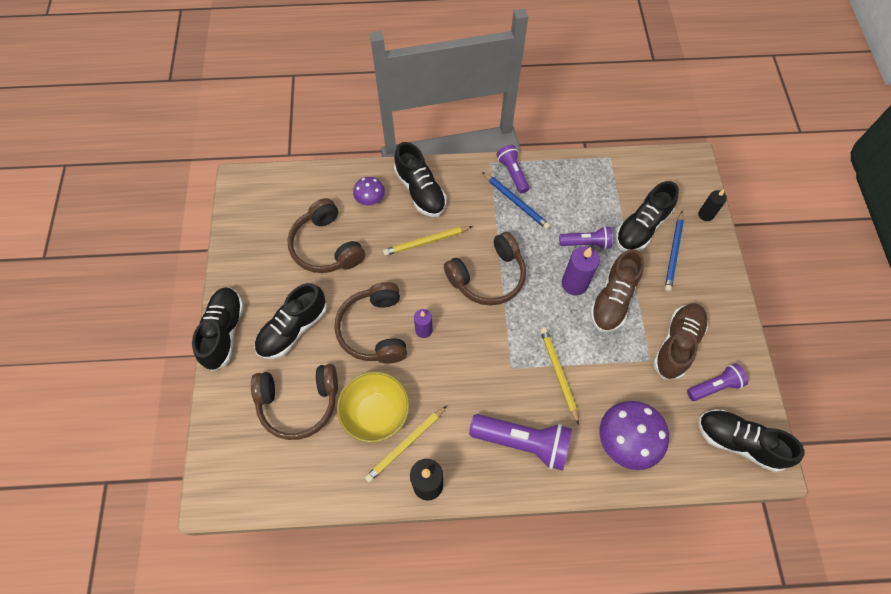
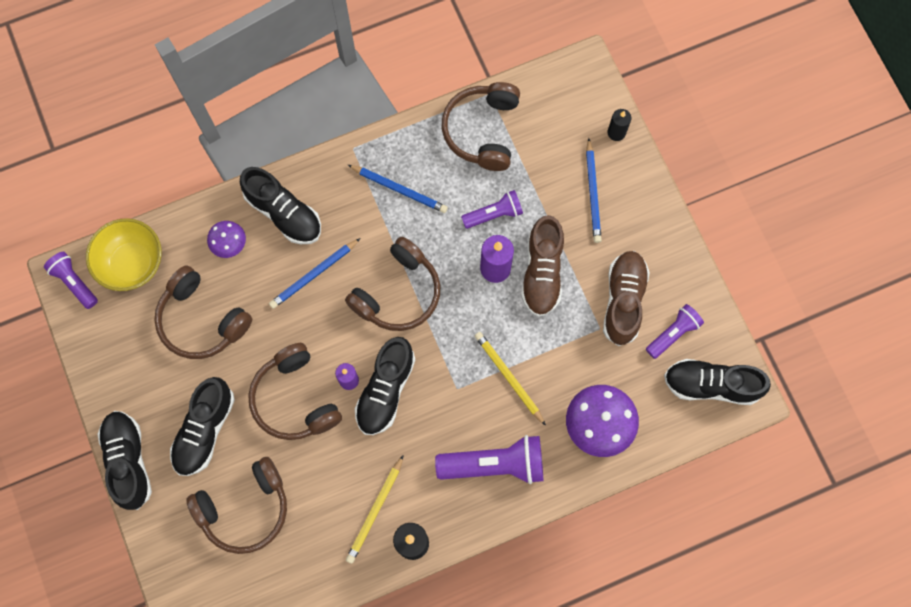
camera: 20 degrees left, 10 degrees up
yellow bowl [337,371,410,443] -> yellow bowl moved to [86,218,162,291]
yellow pencil [383,226,473,256] -> blue pencil [269,238,361,309]
purple flashlight [496,145,529,194] -> purple flashlight moved to [44,252,98,309]
black shoe [616,181,679,251] -> black shoe moved to [355,337,415,435]
none -> brown headphones [442,82,520,171]

